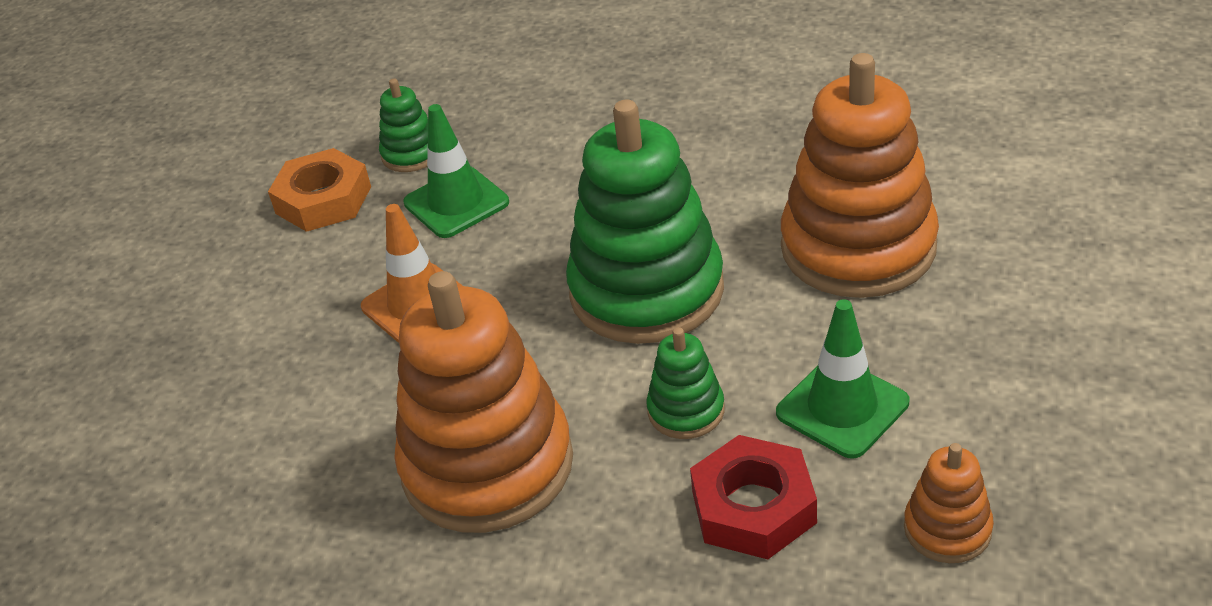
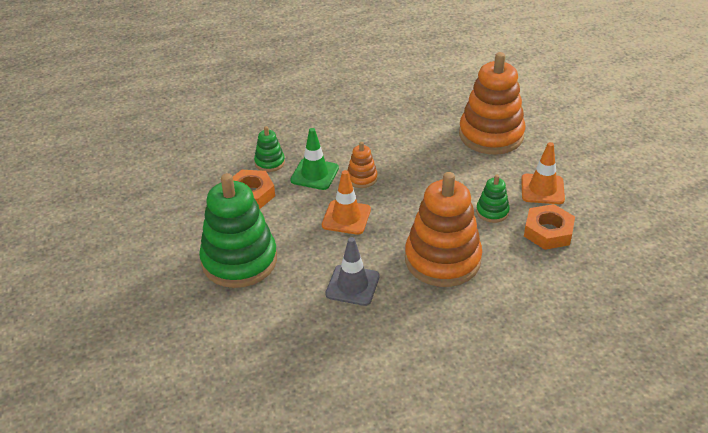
camera: 40 degrees left, 0 degrees up
green stacking toy [566,99,724,344] -> green stacking toy moved to [199,173,277,288]
red nut [690,435,817,559] -> orange nut [524,204,575,250]
green traffic cone [776,299,909,459] -> orange traffic cone [521,142,565,204]
orange stacking toy [904,443,994,563] -> orange stacking toy moved to [347,142,378,188]
none -> grey traffic cone [325,237,380,306]

